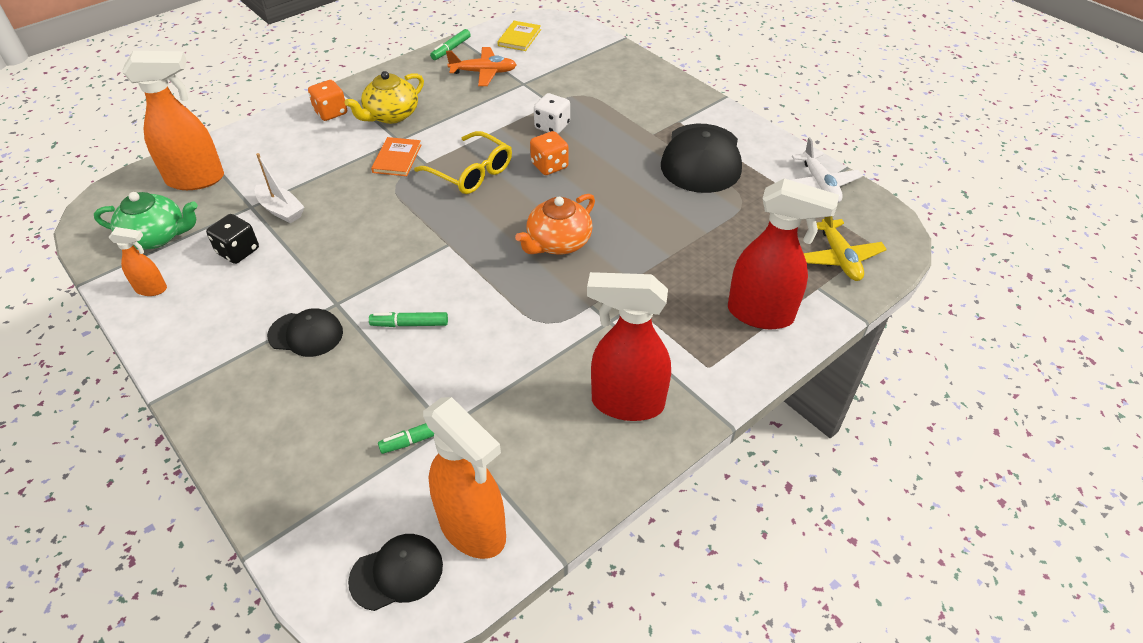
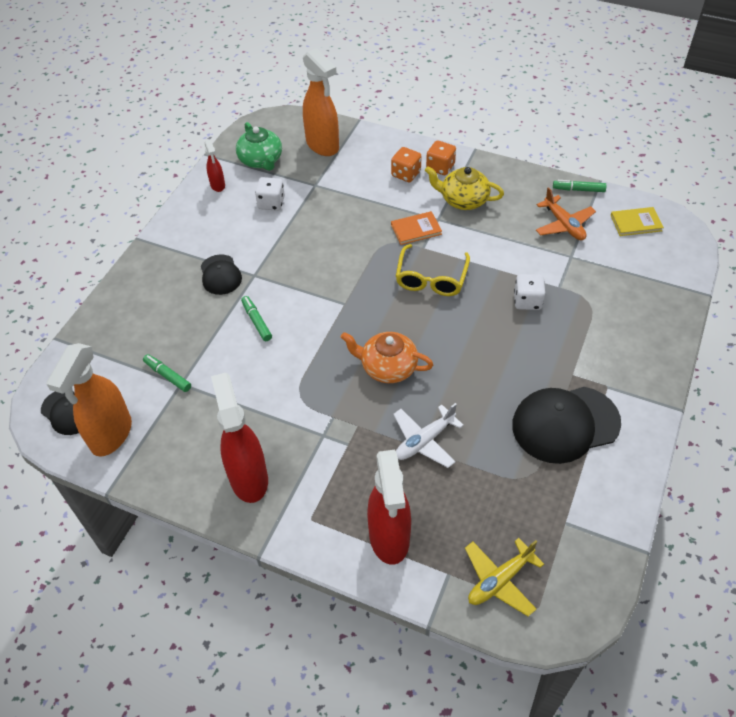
camera: 65 degrees right, 5 degrees up
orange spray bottle [108,227,167,296] -> red spray bottle [205,140,225,192]
black dice [206,214,259,264] -> white dice [255,177,285,211]
white boat [254,153,304,223] -> none
orange dice [530,131,569,175] -> orange dice moved to [391,147,422,182]
white plane [792,137,863,203] -> white plane moved to [393,403,464,468]

